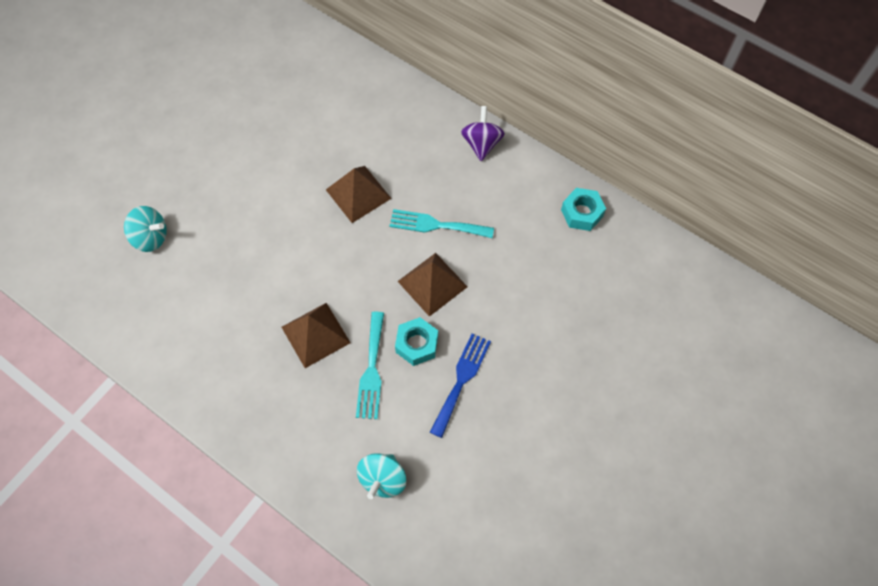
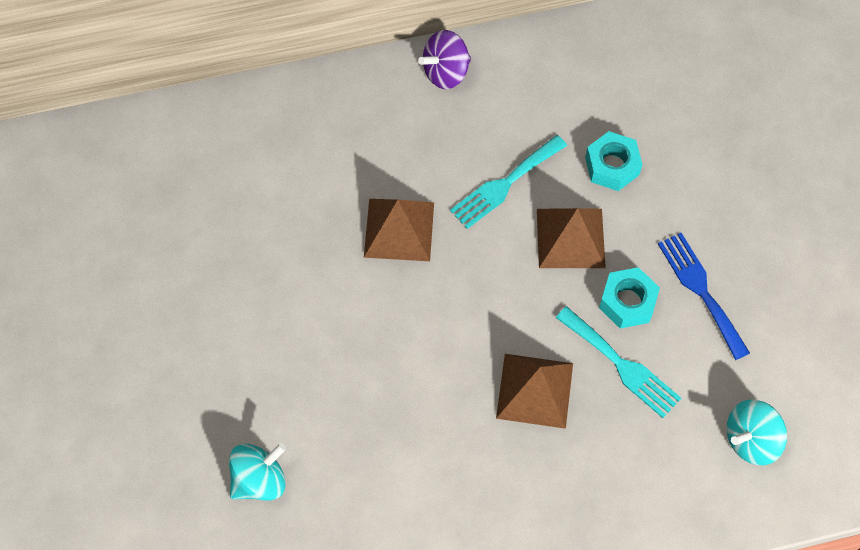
camera: 50 degrees left, 0 degrees up
turquoise spinning top [357,453,406,499] -> turquoise spinning top turned 90 degrees clockwise [727,400,787,465]
purple spinning top [461,106,505,161] -> purple spinning top turned 75 degrees counterclockwise [418,30,471,89]
turquoise nut [561,188,606,231] -> turquoise nut moved to [585,131,642,191]

